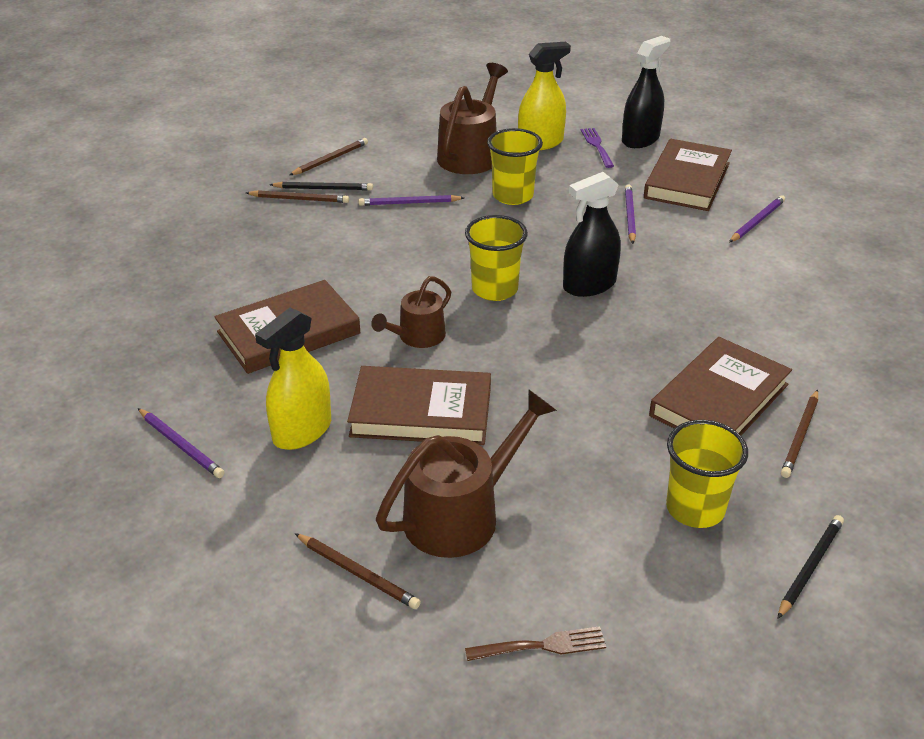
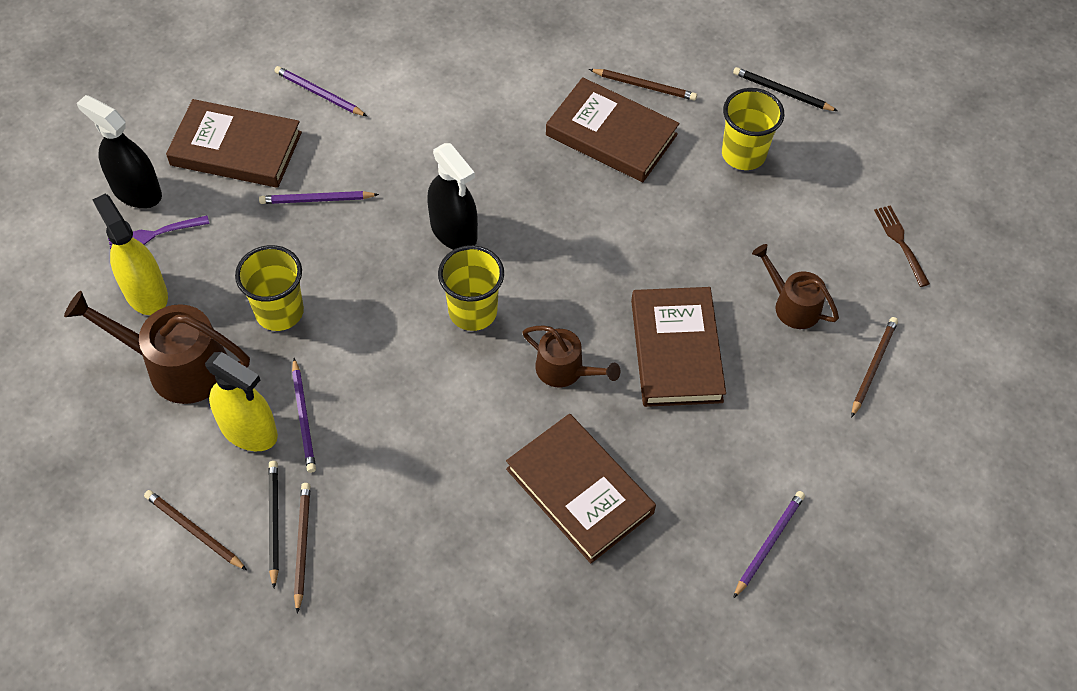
camera: 100 degrees left, 20 degrees up
yellow spray bottle [255,308,331,450] -> yellow spray bottle moved to [205,352,278,451]
brown watering can [376,390,557,558] -> brown watering can [752,244,839,329], size x0.60

